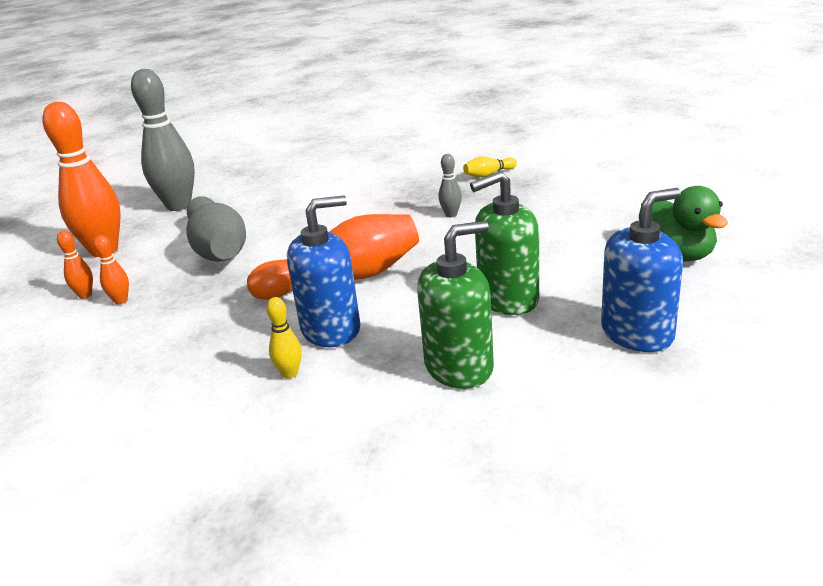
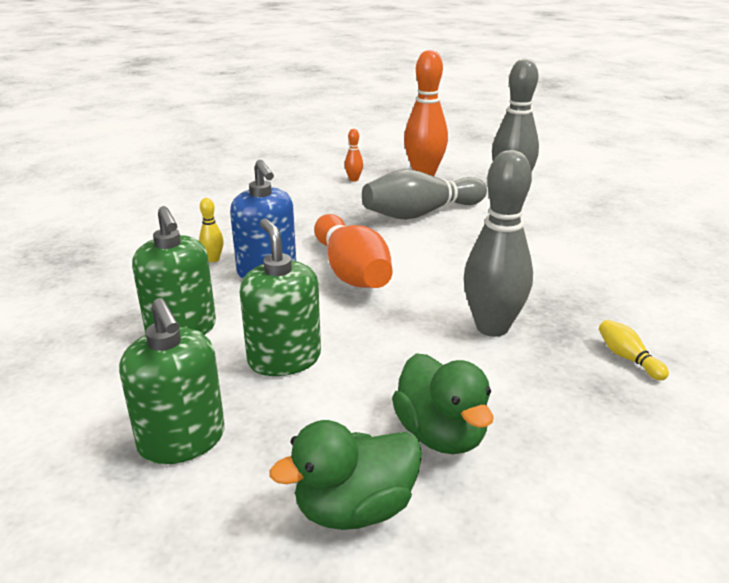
camera: 85 degrees right, 0 degrees up
orange bowling pin [94,235,129,304] -> none
grey bowling pin [439,154,462,217] -> grey bowling pin [464,150,533,337], size x2.35
blue soap dispenser [601,188,683,352] -> green soap dispenser [119,298,225,465]
none -> green duck [392,353,494,454]

